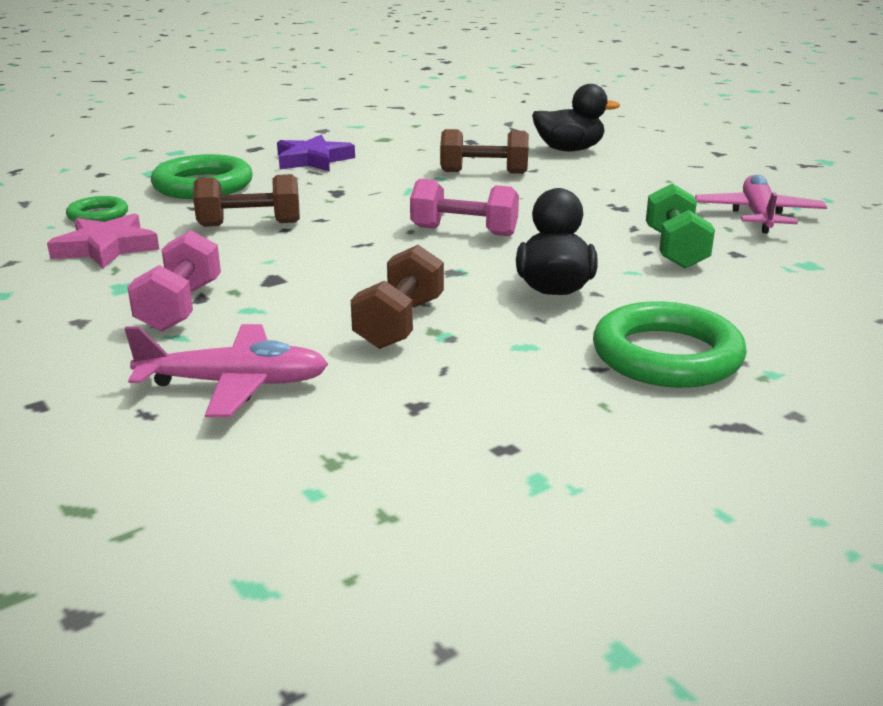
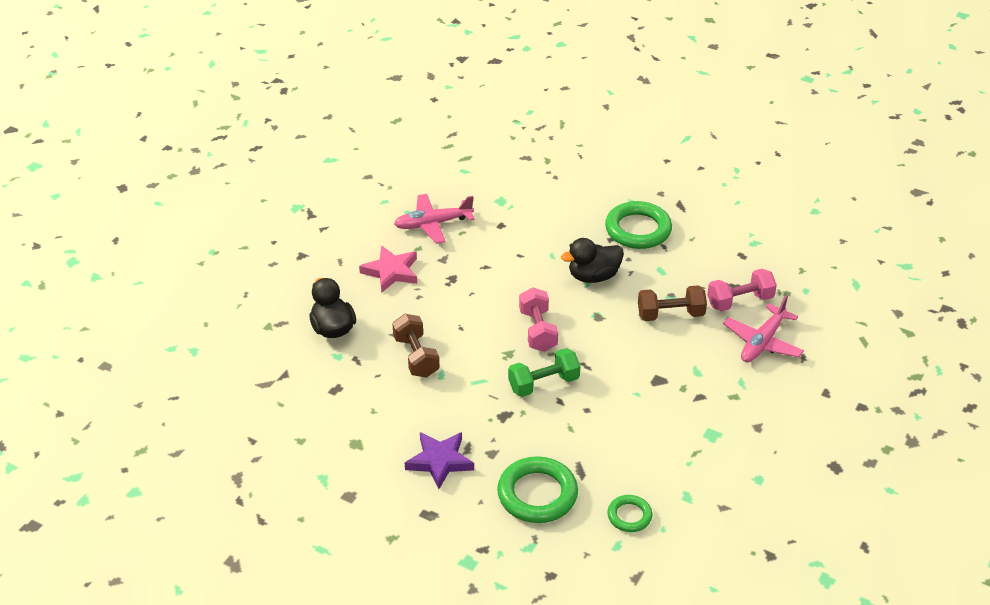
camera: 115 degrees left, 15 degrees up
pink star [47,213,159,268] -> pink star moved to [359,245,417,293]
pink plane [124,324,328,417] -> pink plane turned 120 degrees counterclockwise [723,295,804,362]
pink dumbbell [127,230,221,332] -> pink dumbbell moved to [707,269,777,312]
brown dumbbell [193,174,300,227] -> none
green dumbbell [646,183,715,268] -> green dumbbell moved to [508,348,580,397]

